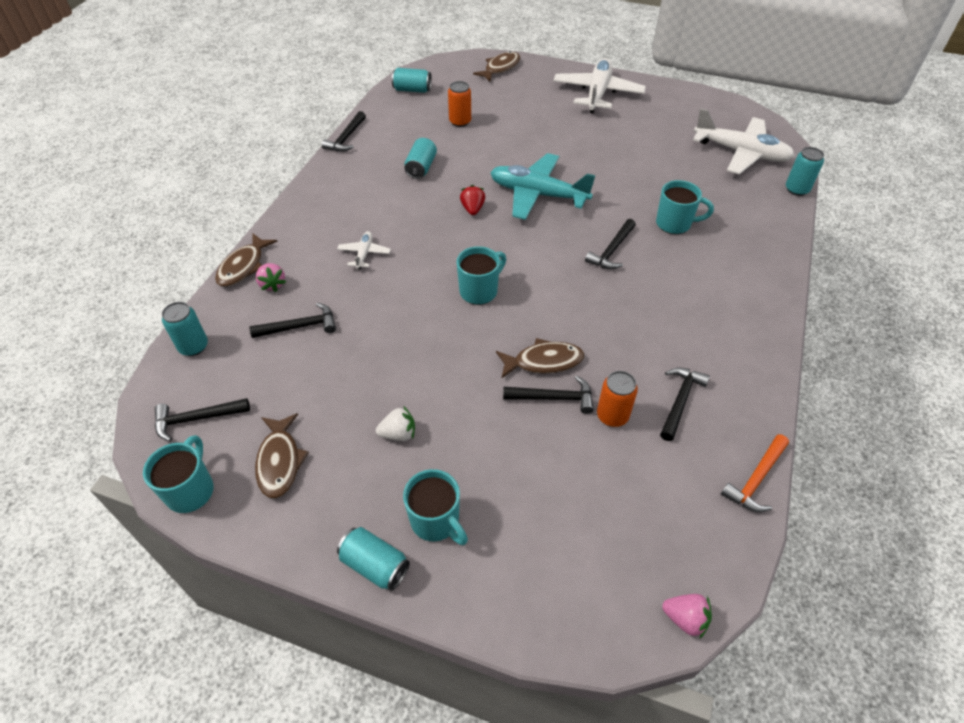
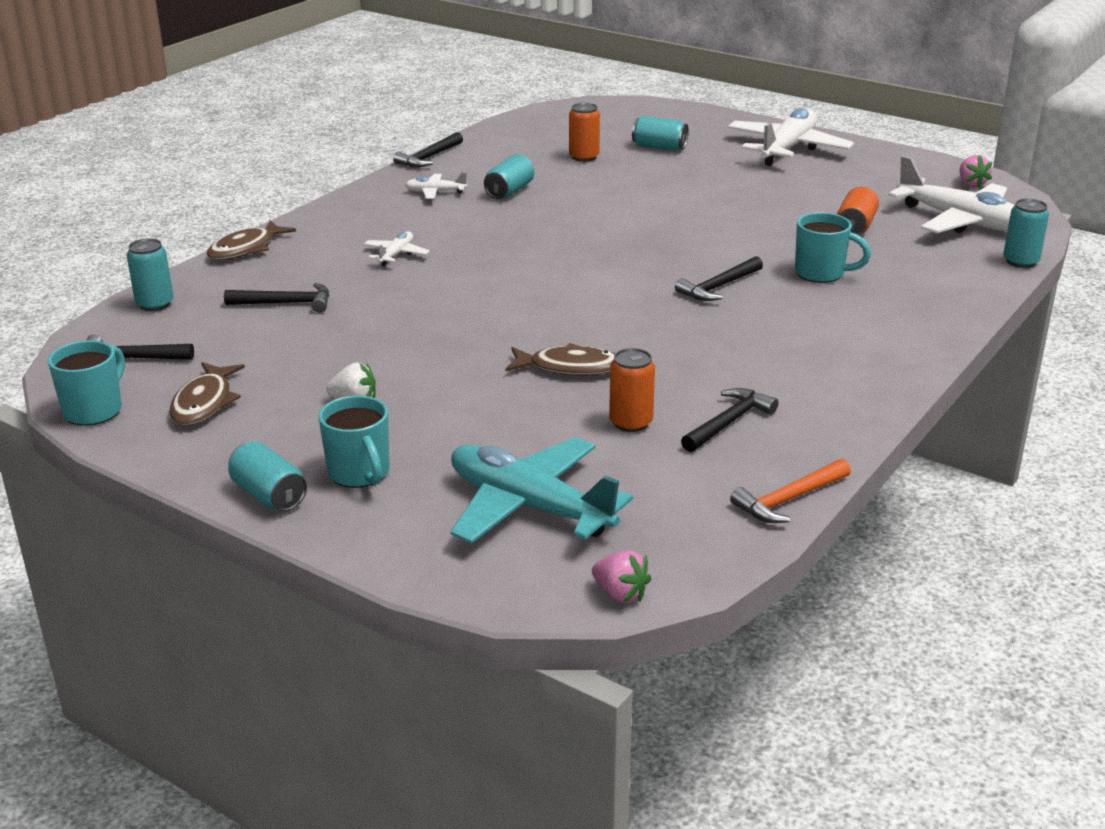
camera: 15 degrees right, 20 degrees down
pink strawberry [256,263,286,292] -> pink strawberry moved to [959,155,992,188]
turquoise can [392,68,432,93] -> turquoise can moved to [632,115,689,151]
turquoise mug [457,246,506,305] -> none
red strawberry [460,185,485,215] -> none
brown fish [473,51,520,82] -> none
turquoise plane [490,153,595,220] -> turquoise plane moved to [450,437,633,544]
black hammer [503,375,594,414] -> none
none -> white plane [405,172,467,199]
none -> orange can [837,186,879,235]

